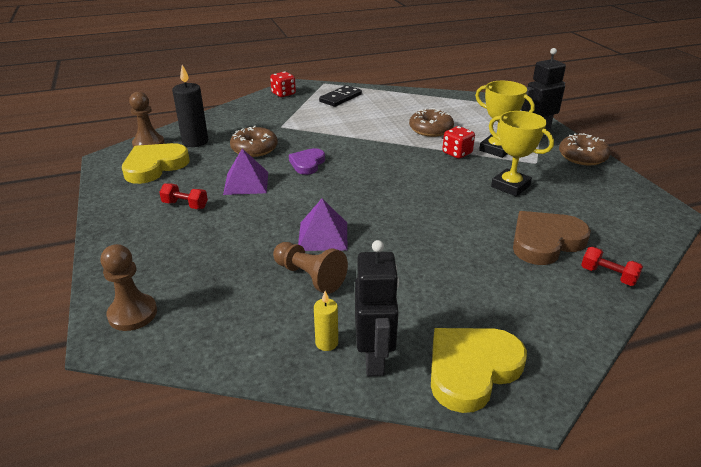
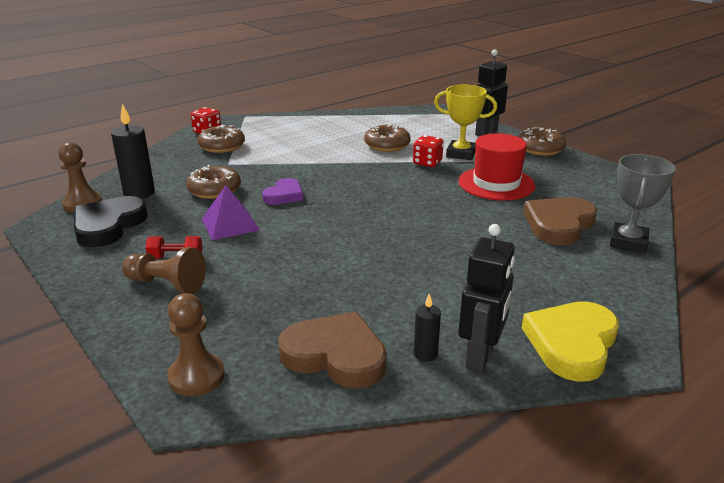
camera: 20 degrees left, 5 degrees down
yellow heart [122,143,190,184] -> black heart [74,196,148,247]
brown pawn [273,242,348,294] -> brown pawn moved to [122,247,206,294]
purple heart [289,148,325,175] -> purple heart turned 150 degrees counterclockwise [262,178,303,205]
purple pyramid [298,199,347,251] -> none
yellow candle [314,291,338,351] -> black candle [413,293,441,362]
black domino [319,85,362,107] -> none
black robot [355,240,399,376] -> black robot turned 45 degrees clockwise [458,224,515,372]
yellow trophy [489,111,554,197] -> red hat [458,133,535,200]
red dumbbell [581,247,643,286] -> grey trophy [610,154,676,253]
none -> brown donut [197,125,245,153]
none -> brown heart [278,311,387,389]

